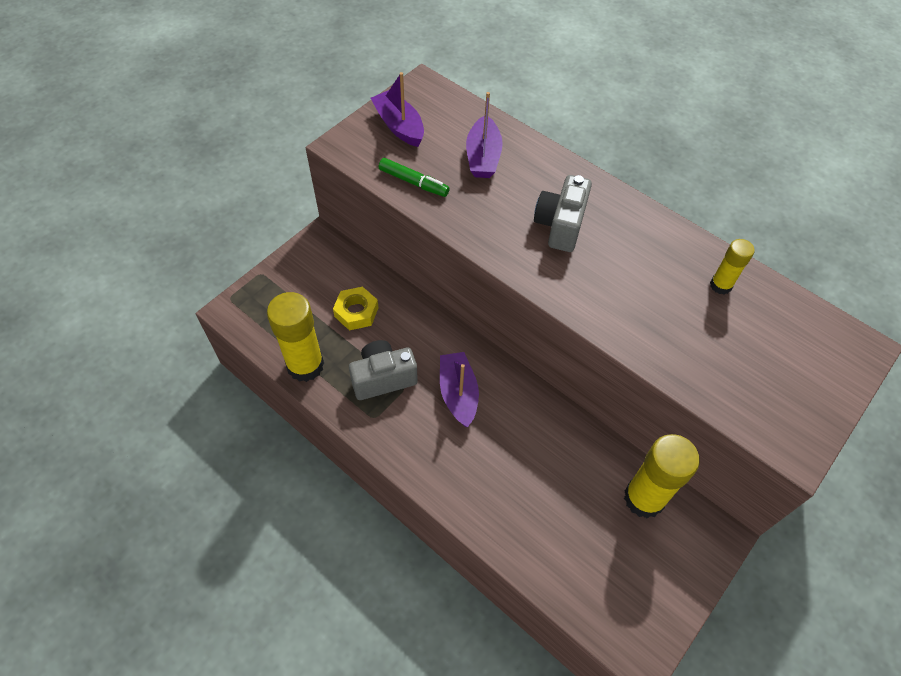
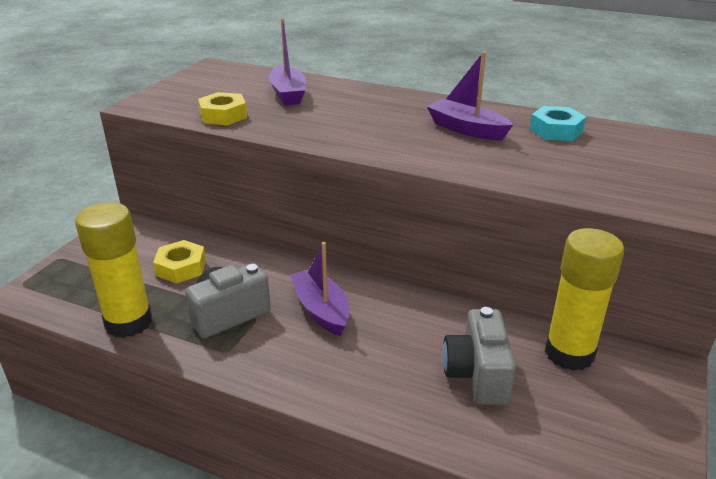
camera: 15 degrees left, 25 degrees down
purple boat [371,72,424,147] -> purple boat moved to [426,51,513,140]
green marker [379,158,450,197] -> yellow nut [198,92,247,126]
grey camera [534,175,592,252] -> grey camera moved to [443,307,516,405]
yellow glue stick [710,239,755,294] -> turquoise nut [530,106,586,141]

